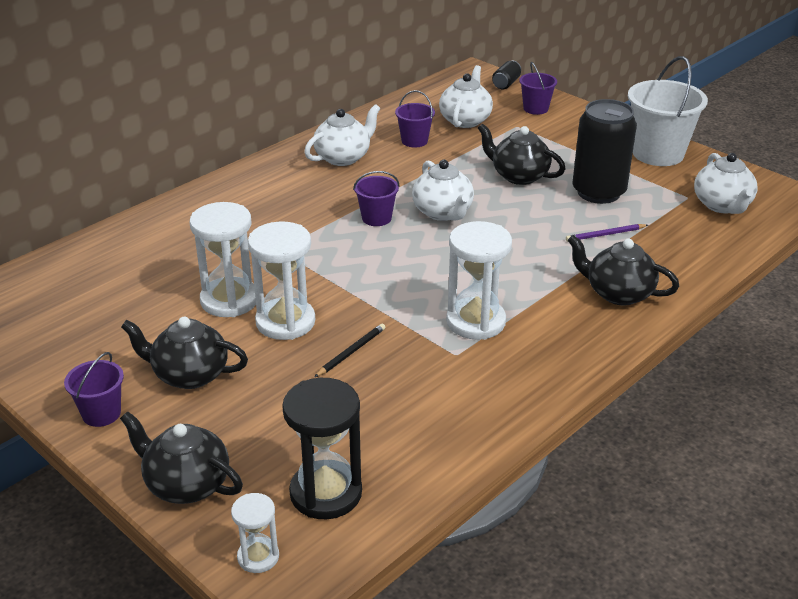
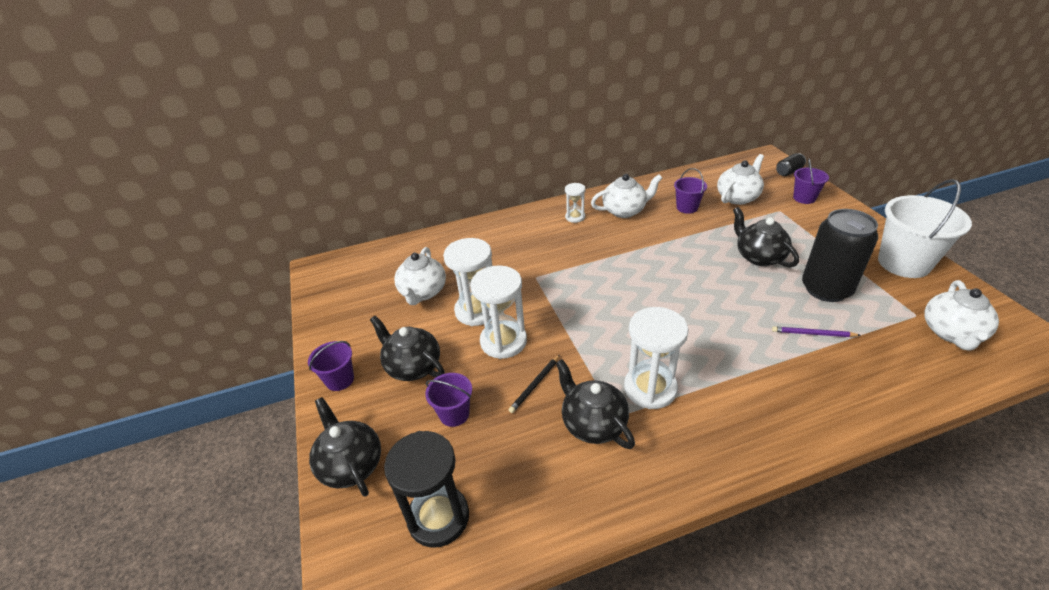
camera: 30 degrees right, 5 degrees up
white hourglass [231,493,279,573] -> white hourglass moved to [565,183,586,223]
black pencil [315,324,386,377] -> black pencil turned 150 degrees clockwise [509,355,560,413]
purple bucket [353,171,400,226] -> purple bucket moved to [425,373,472,427]
white teapot [412,160,474,221] -> white teapot moved to [394,247,446,305]
black teapot [568,235,679,306] -> black teapot moved to [556,359,635,449]

